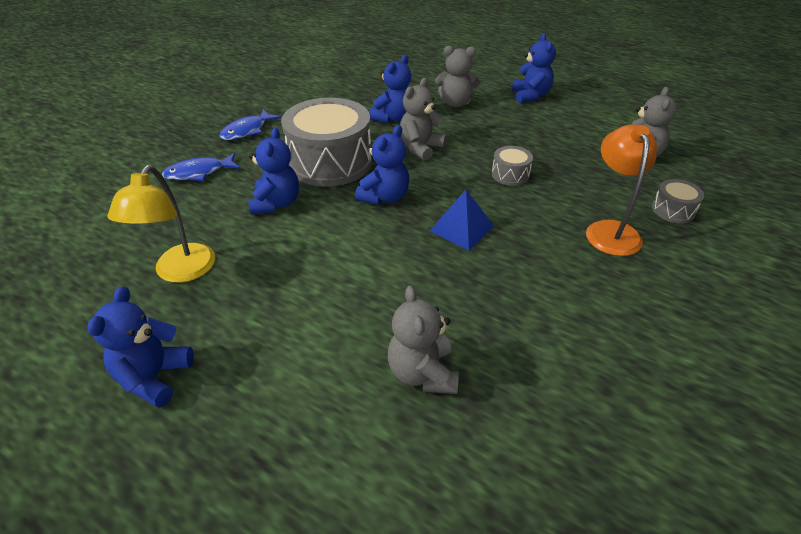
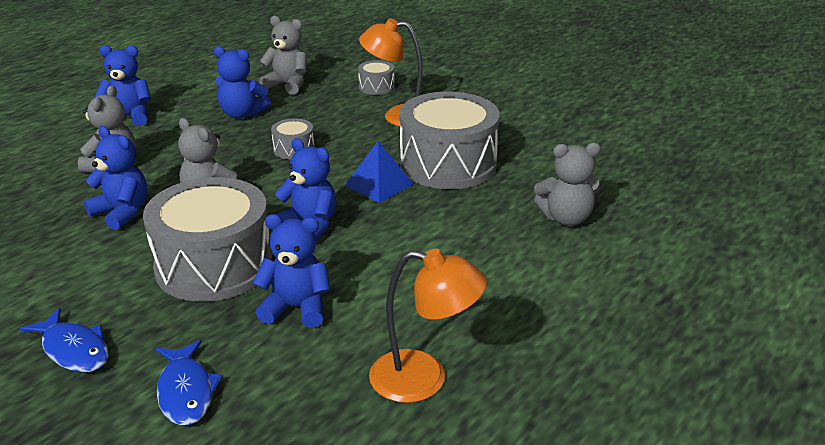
camera: 85 degrees left, 10 degrees down
blue teddy bear [88,286,194,408] -> blue teddy bear moved to [213,46,271,119]
yellow lamp [107,165,215,283] -> orange lamp [369,248,487,403]
none -> grey drum [399,91,500,189]

